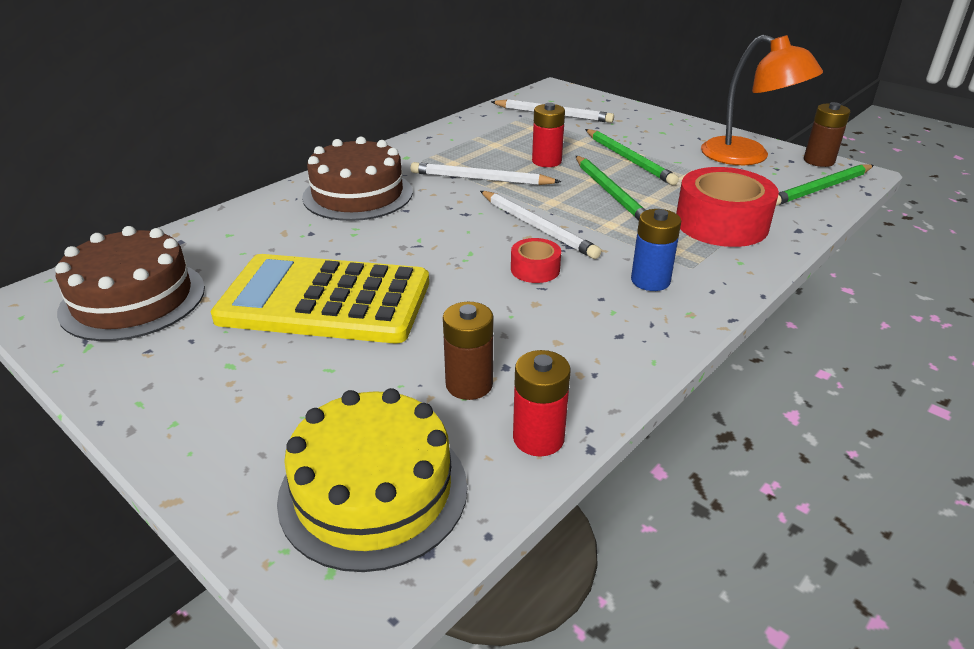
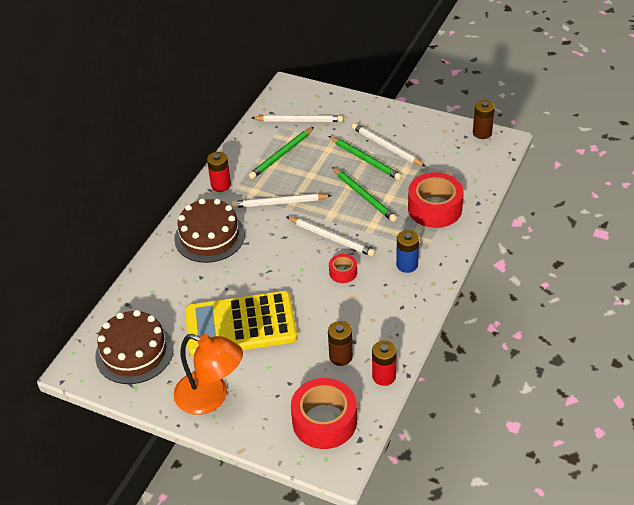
camera: 15 degrees left, 10 degrees up
yellow cake [277,388,467,572] -> red tape [291,378,357,449]
red battery [532,103,565,167] -> red battery moved to [207,152,231,192]
orange lamp [701,35,823,165] -> orange lamp moved to [174,334,243,415]
green pencil [776,164,874,206] -> green pencil moved to [249,127,314,179]
none -> white pencil [352,123,426,167]

